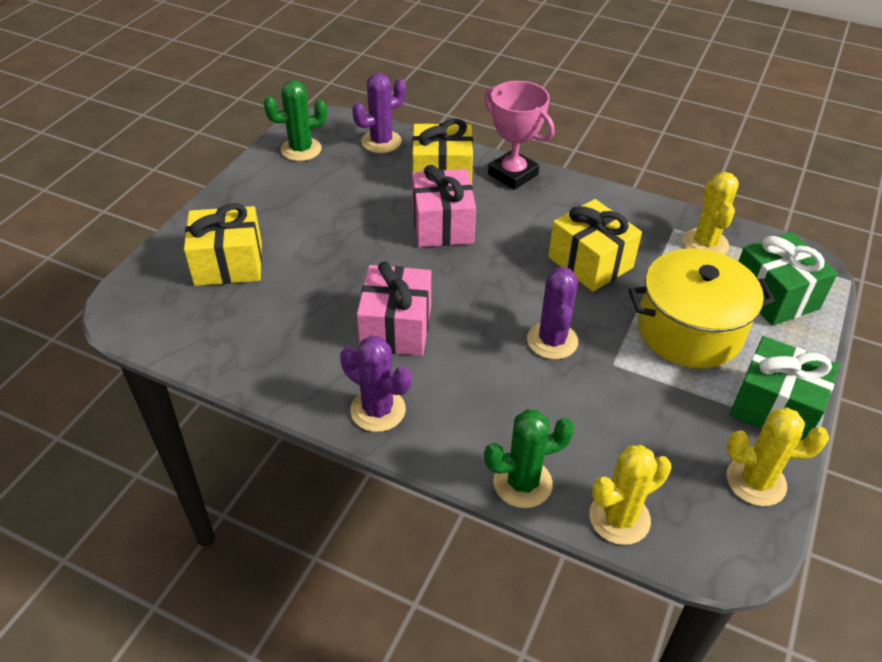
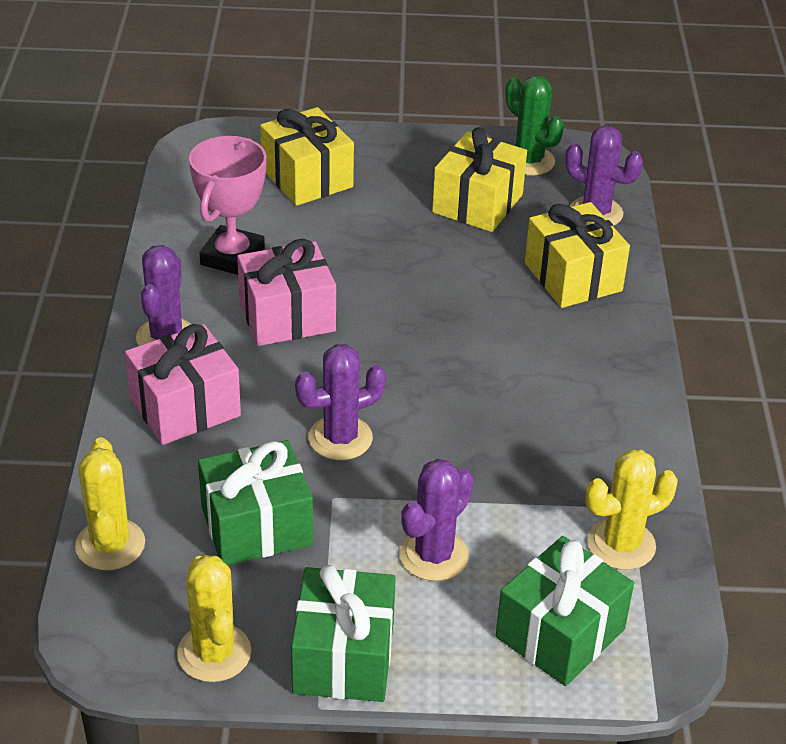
camera: 65 degrees right, 5 degrees down
pink gift [412,165,476,247] -> pink gift moved to [125,324,241,445]
pink trophy [484,81,554,190] -> pink trophy moved to [189,136,267,275]
green cactus [484,409,575,508] -> none
yellow gift [548,199,642,292] -> yellow gift moved to [432,127,527,232]
yellow cactus [589,445,671,545] -> yellow cactus turned 45 degrees clockwise [75,437,145,570]
yellow pot [629,249,775,368] -> purple cactus [400,459,474,581]
none -> green gift [198,440,313,565]

